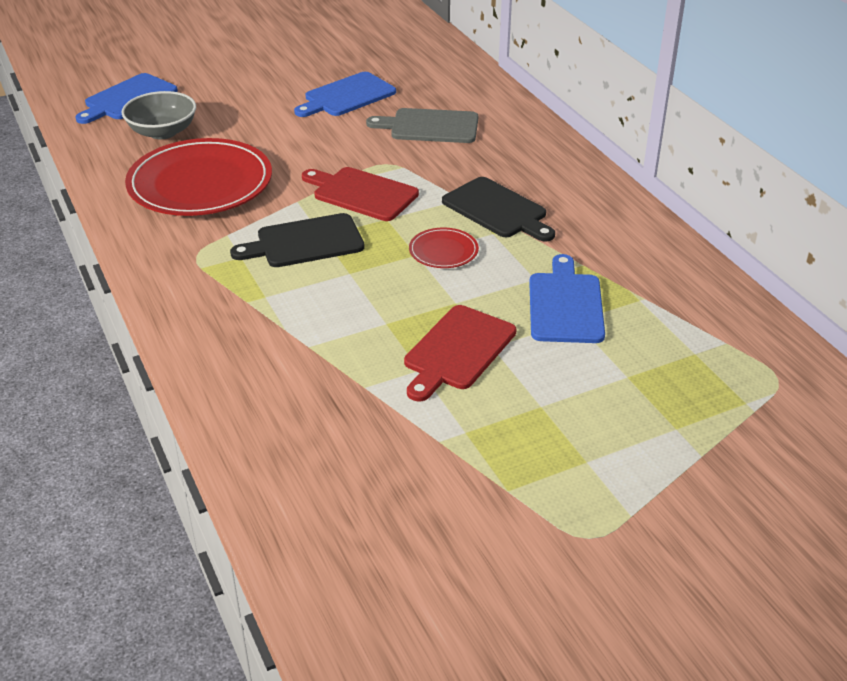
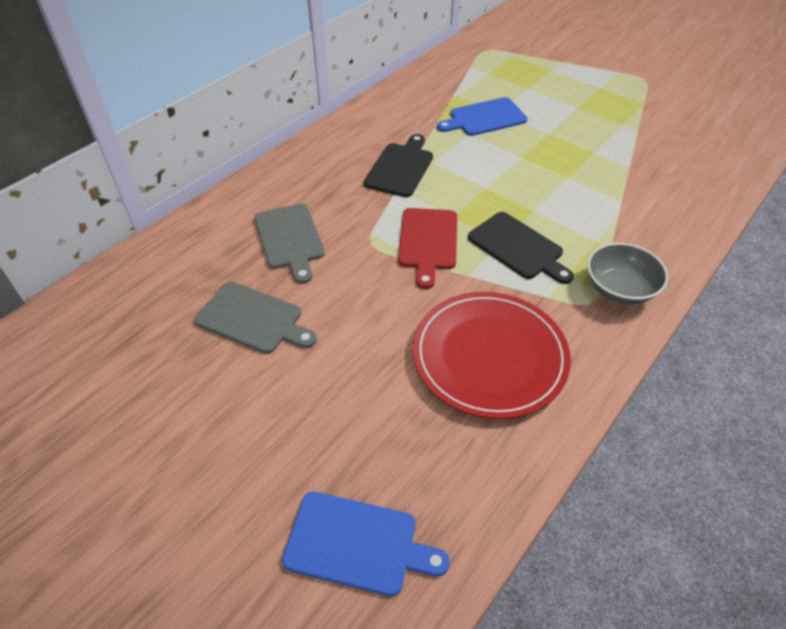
camera: 115 degrees left, 10 degrees up
grey bowl [122,91,196,139] -> grey bowl moved to [587,243,668,304]
blue cutting board [294,72,396,117] -> grey cutting board [194,282,317,354]
red cutting board [404,305,517,401] -> none
red plate [409,228,479,268] -> none

